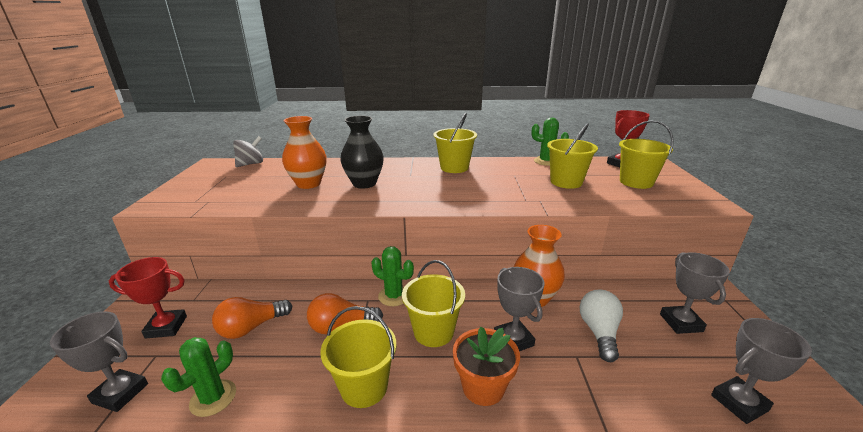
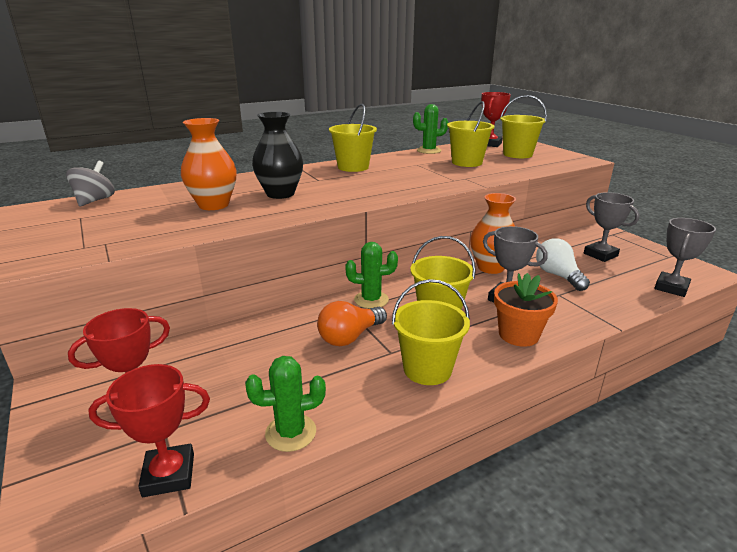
camera: 30 degrees left, 0 degrees up
grey trophy [50,311,148,412] -> red trophy [88,364,210,497]
green cactus [161,337,236,417] -> green cactus turned 75 degrees clockwise [245,356,326,452]
orange light bulb [212,297,292,339] -> none

